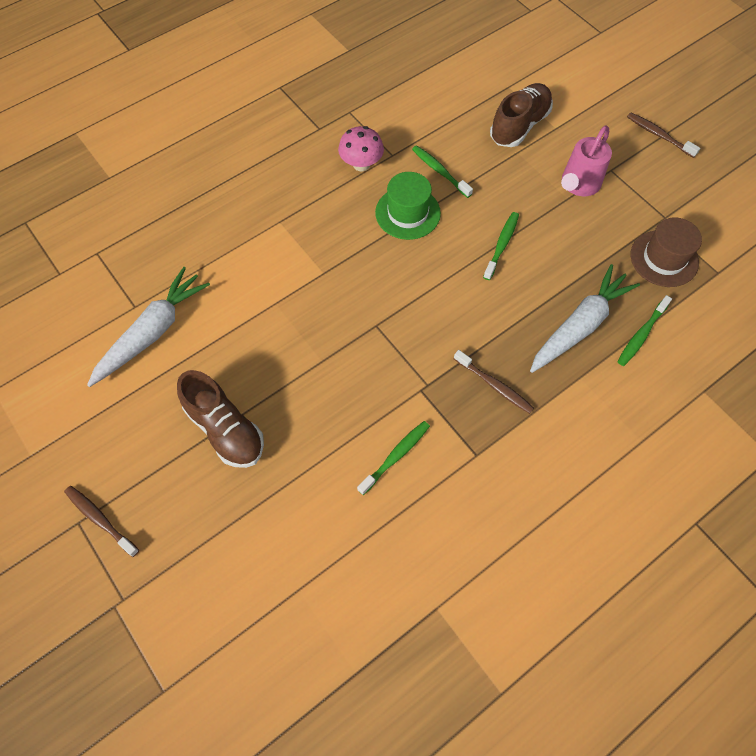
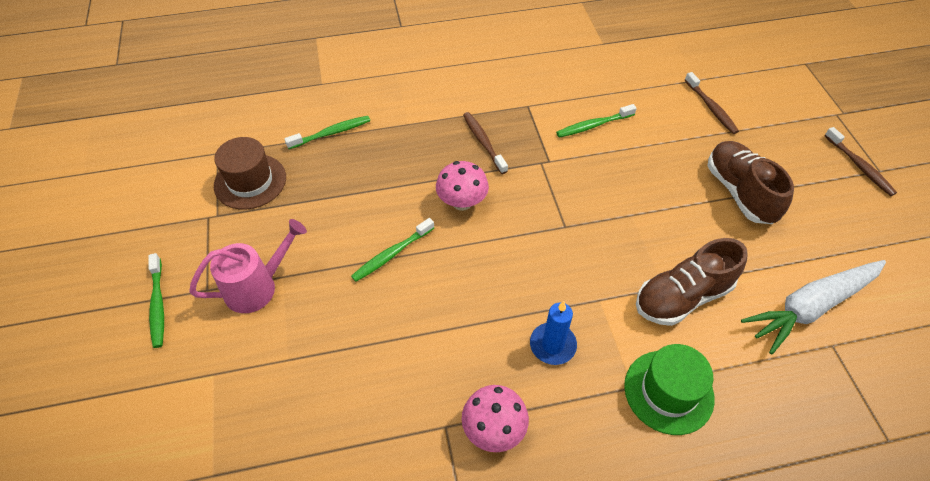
camera: 155 degrees left, 10 degrees down
green hat [375,172,441,240] -> green hat moved to [624,344,715,435]
green toothbrush [412,145,473,198] -> green toothbrush moved to [148,253,164,348]
brown shoe [490,83,553,147] -> brown shoe moved to [636,238,748,326]
white carrot [530,264,640,373] -> none
brown toothbrush [627,112,700,158] -> brown toothbrush moved to [685,72,739,134]
none -> pink mushroom [436,161,489,211]
none -> blue candle [530,301,577,365]

